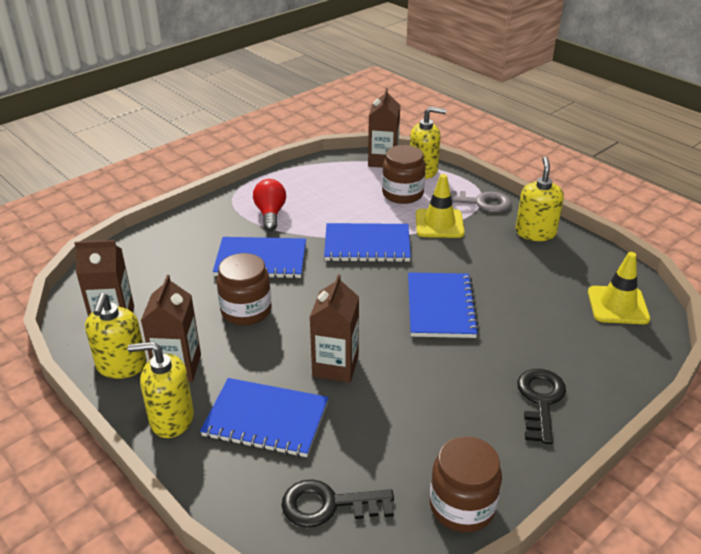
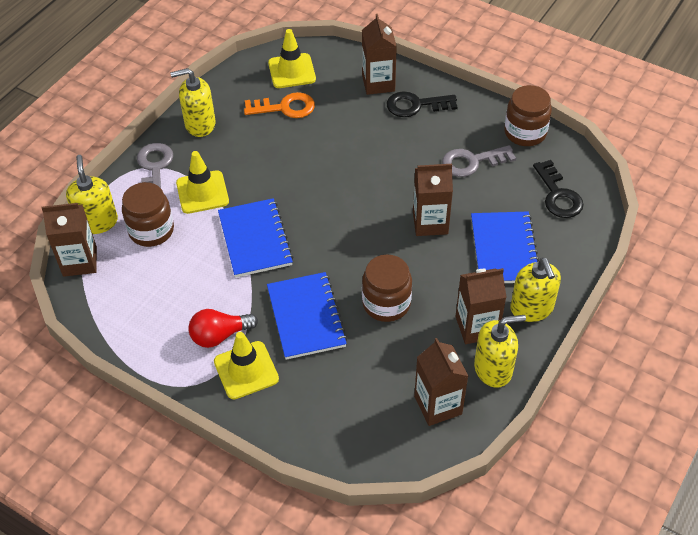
camera: 105 degrees left, 15 degrees up
blue notebook [408,272,479,338] -> none
none -> yellow traffic cone [214,332,279,399]
none -> orange key [244,92,315,118]
none -> brown carton [362,14,397,95]
none -> grey key [442,145,516,177]

